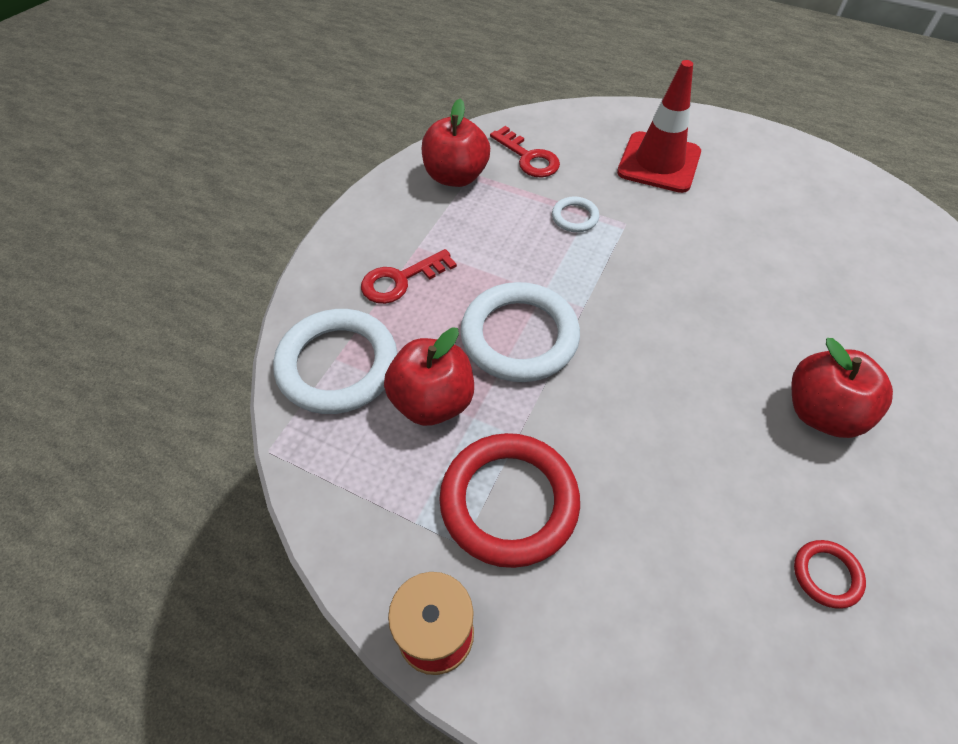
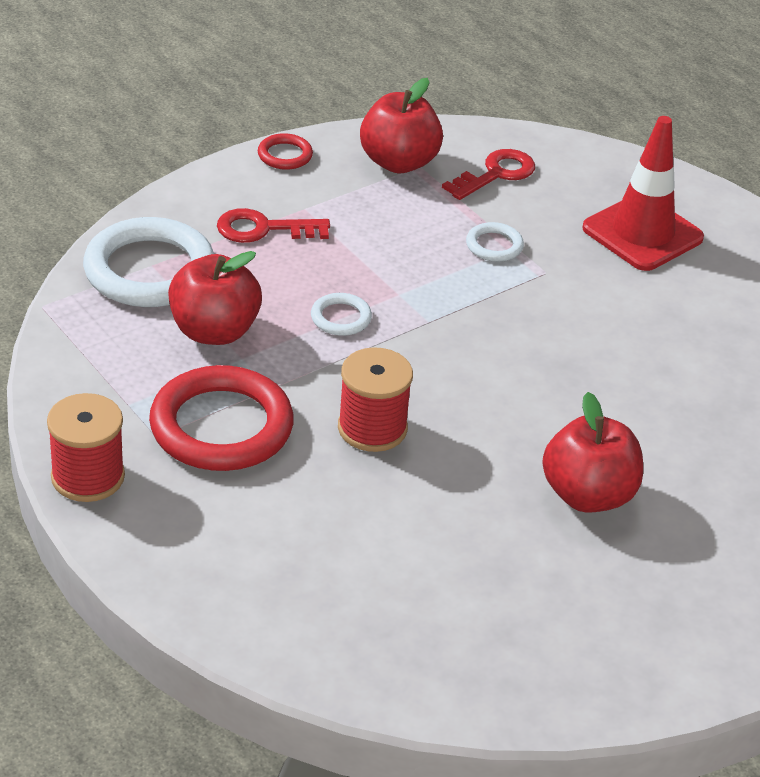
camera: 25 degrees right, 15 degrees down
white ring [460,282,580,382] -> white ring [311,293,372,336], size x0.46
red key [490,126,560,177] -> red key turned 120 degrees counterclockwise [442,149,535,200]
red ring [794,540,866,609] -> red ring moved to [258,133,313,170]
none -> red spool [338,347,413,452]

